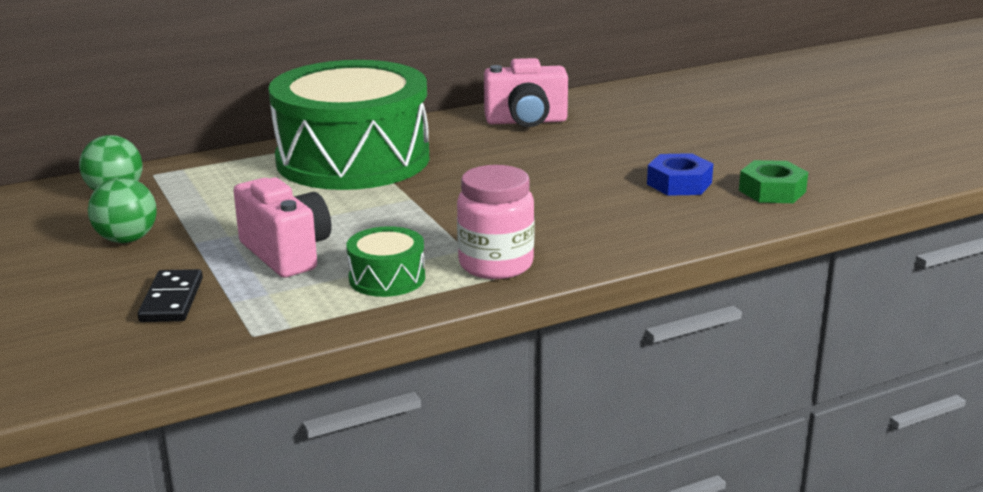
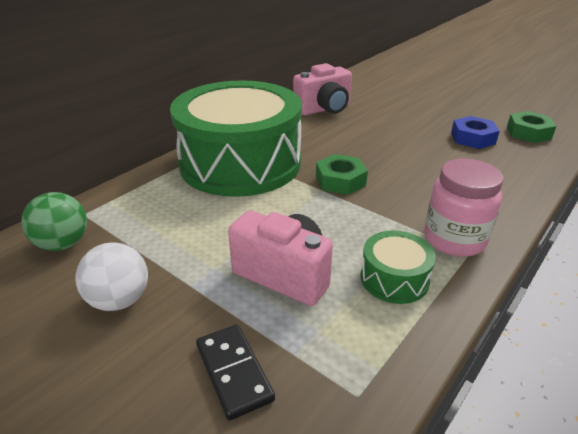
camera: 25 degrees left, 10 degrees up
green ball [88,177,157,243] -> white ball [75,242,148,311]
none -> green nut [316,154,368,195]

